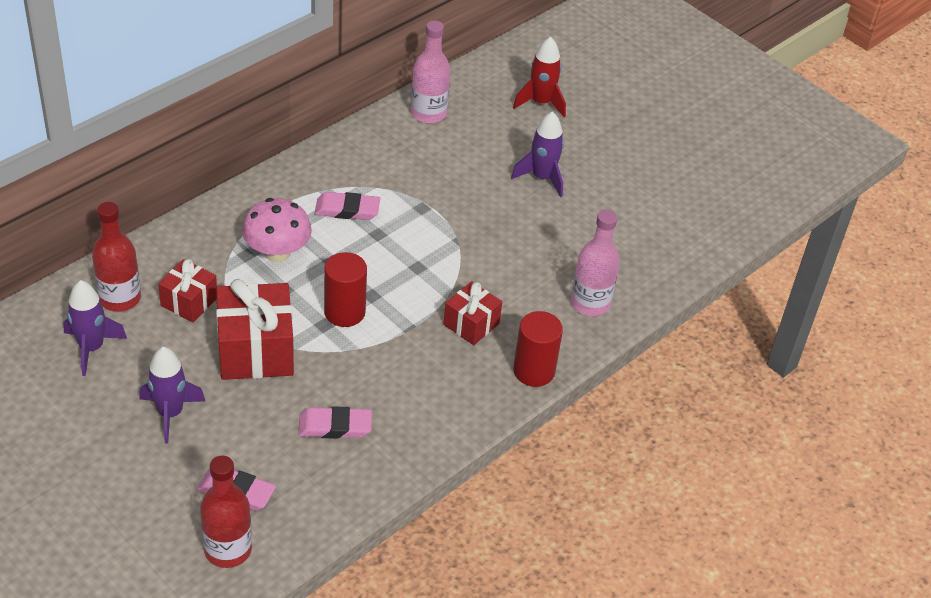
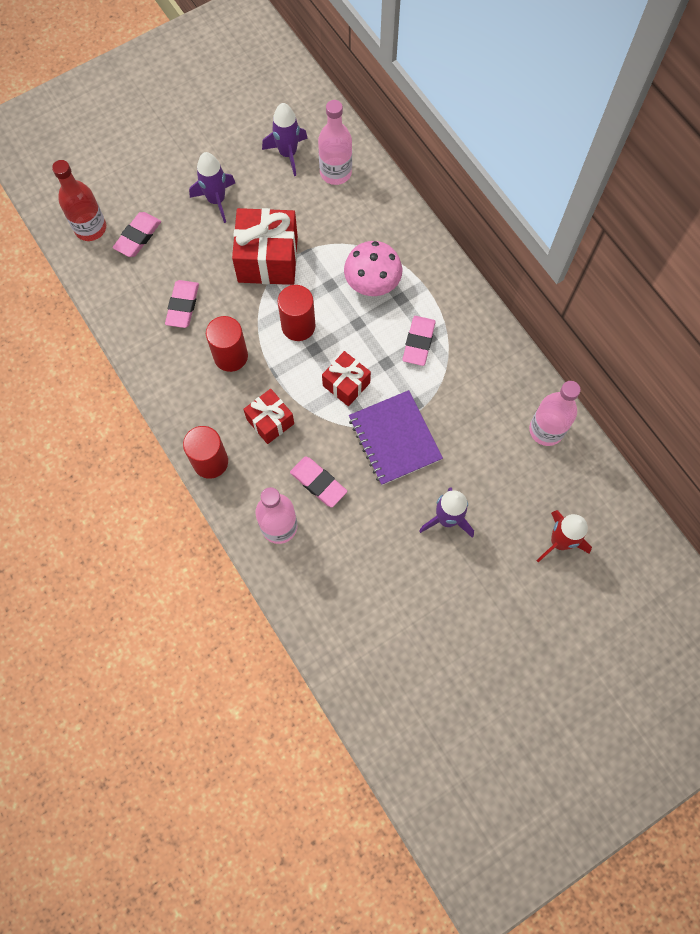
camera: 105 degrees right, 25 degrees up
red bottle [92,202,141,312] -> pink bottle [318,100,352,185]
red gift [158,259,217,322] -> red gift moved to [322,351,371,406]
none -> red cylinder [206,316,248,372]
none -> pink eraser [290,457,347,507]
none -> purple notebook [349,390,443,485]

